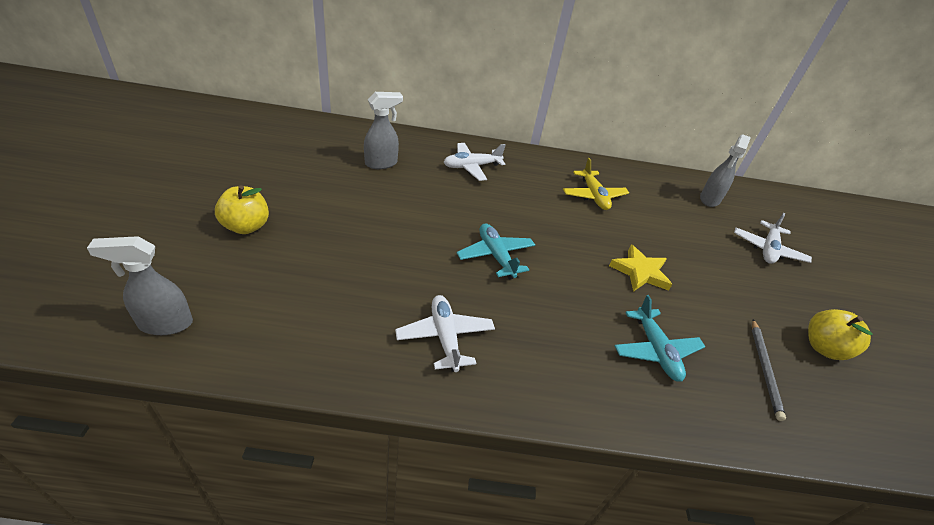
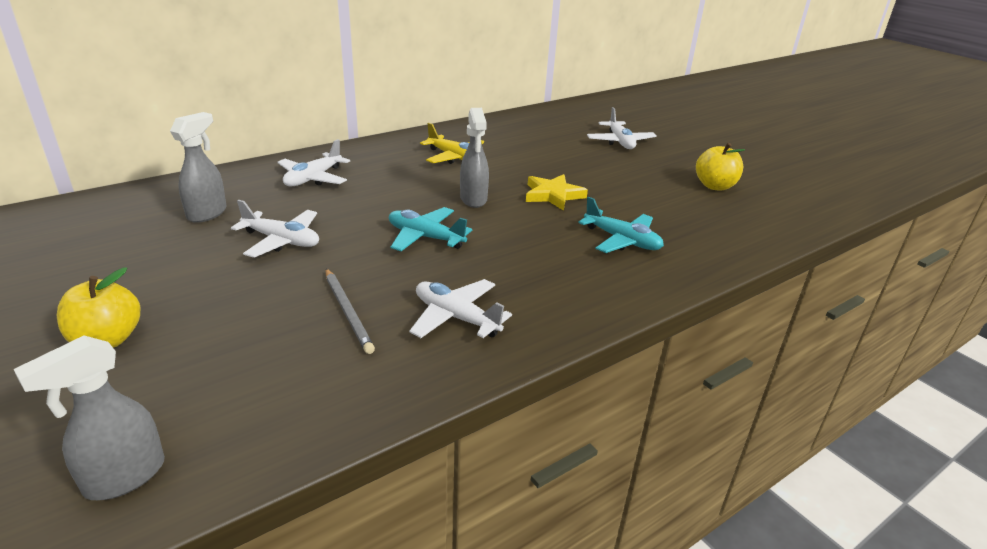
camera: 35 degrees left, 10 degrees down
grey spray bottle [700,134,751,207] -> grey spray bottle moved to [460,108,489,208]
grey pencil [752,319,786,421] -> grey pencil moved to [325,269,375,354]
none -> white plane [231,200,319,258]

